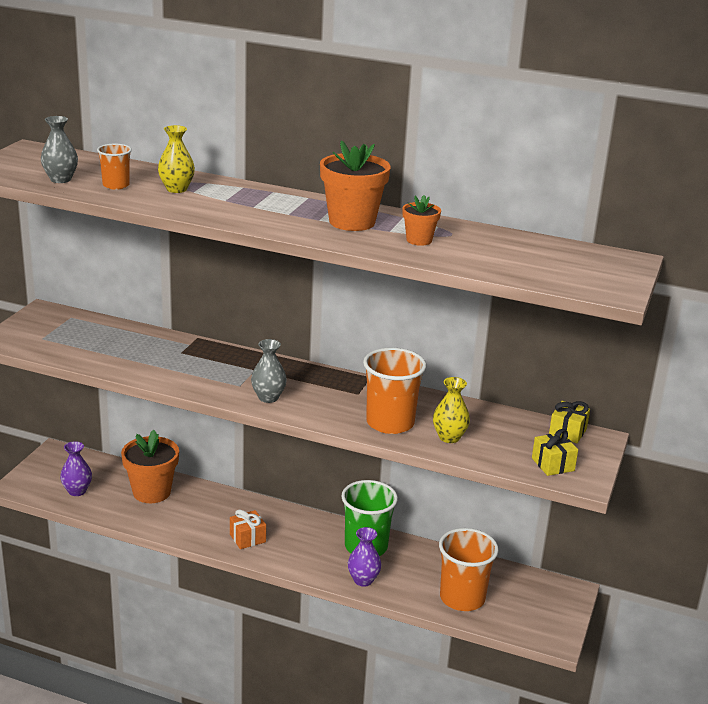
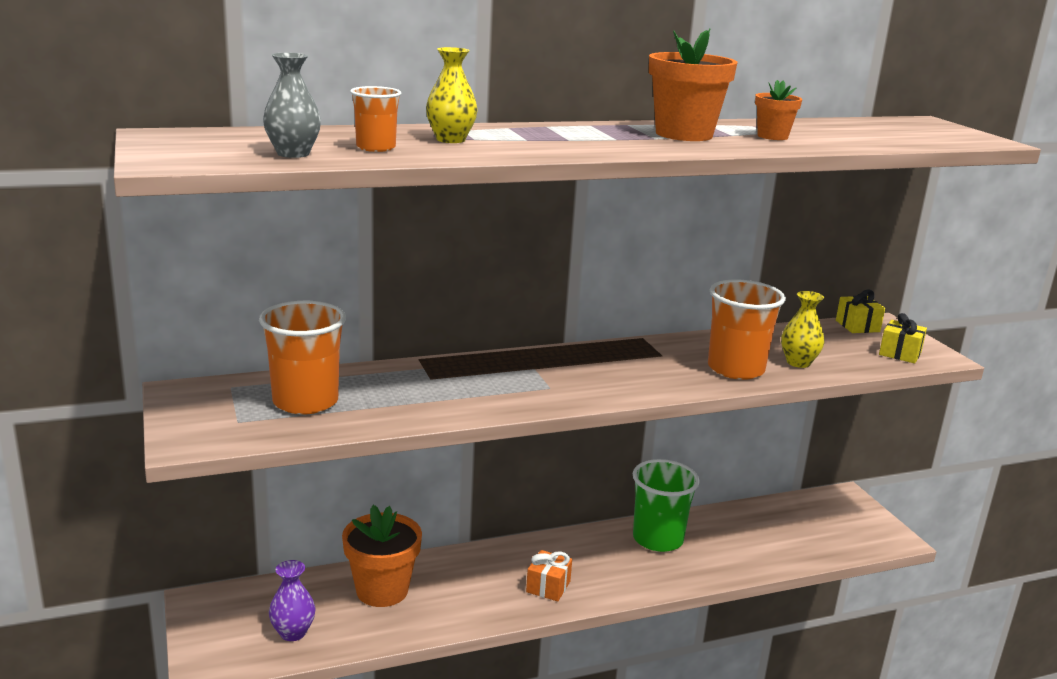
camera: 40 degrees left, 5 degrees down
grey vase [251,339,287,403] -> none
purple vase [348,527,381,587] -> none
orange cup [439,528,499,611] -> orange cup moved to [259,301,346,415]

